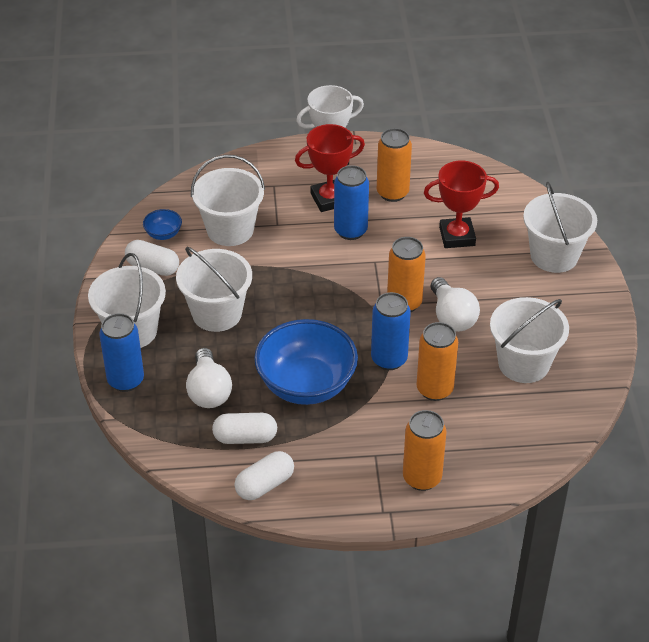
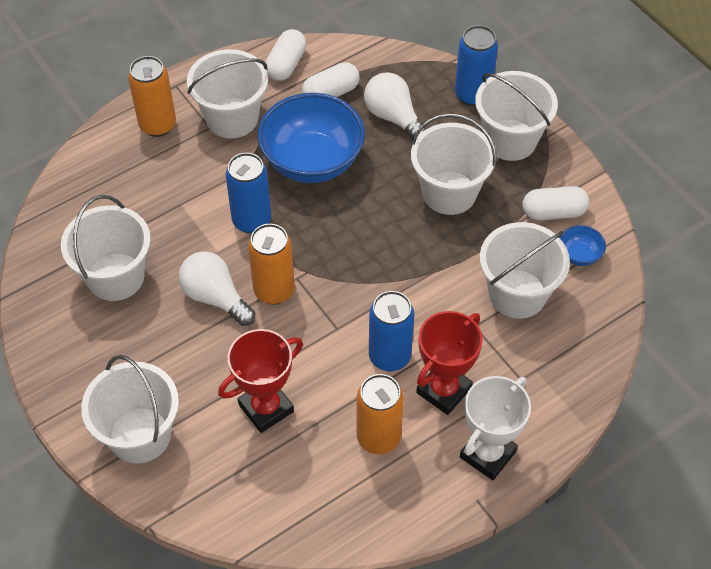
camera: 150 degrees right, 10 degrees up
orange can [417,322,458,401] -> none
none -> white bucket [187,49,268,138]

